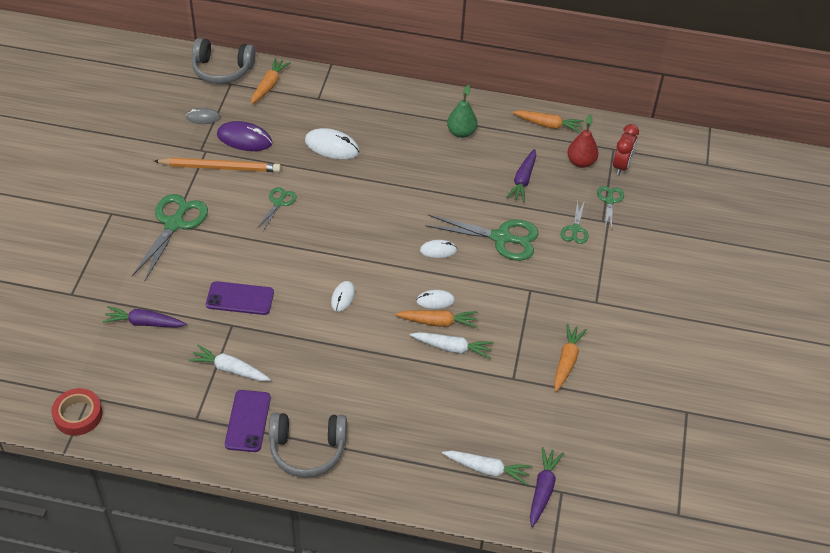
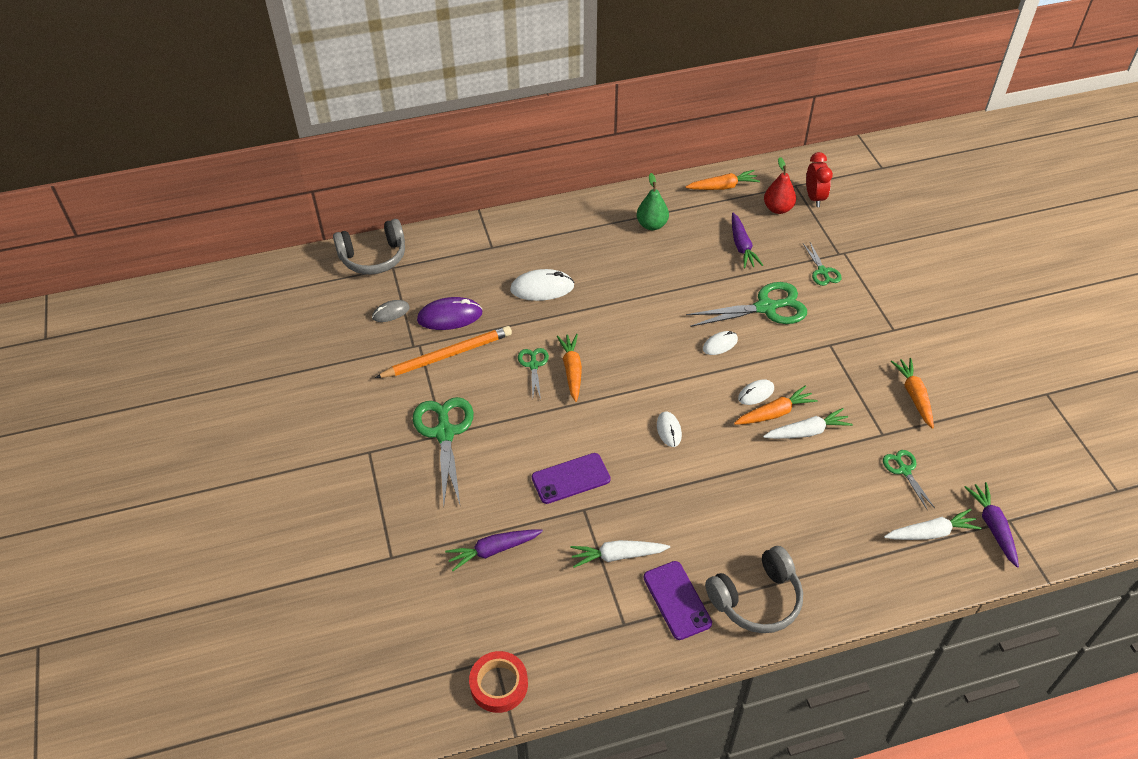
camera: 25 degrees left, 0 degrees up
orange carrot [251,58,291,105] -> orange carrot moved to [557,334,582,402]
green scissors [597,186,624,230] -> green scissors moved to [883,450,935,509]

